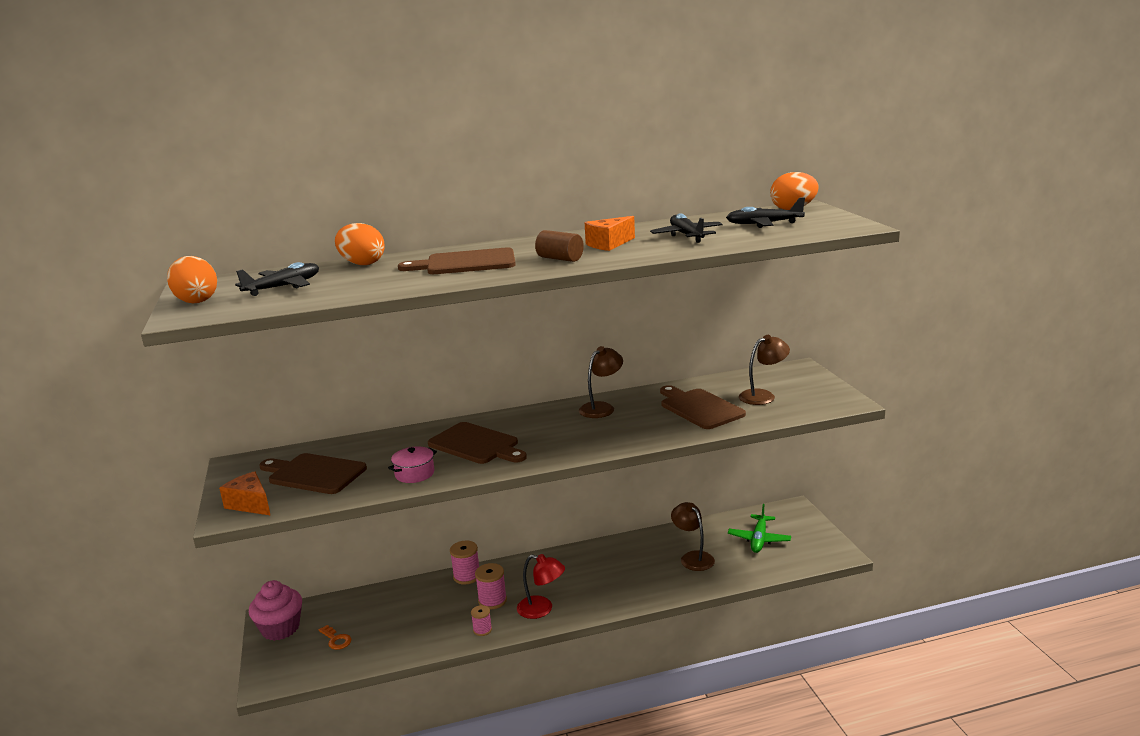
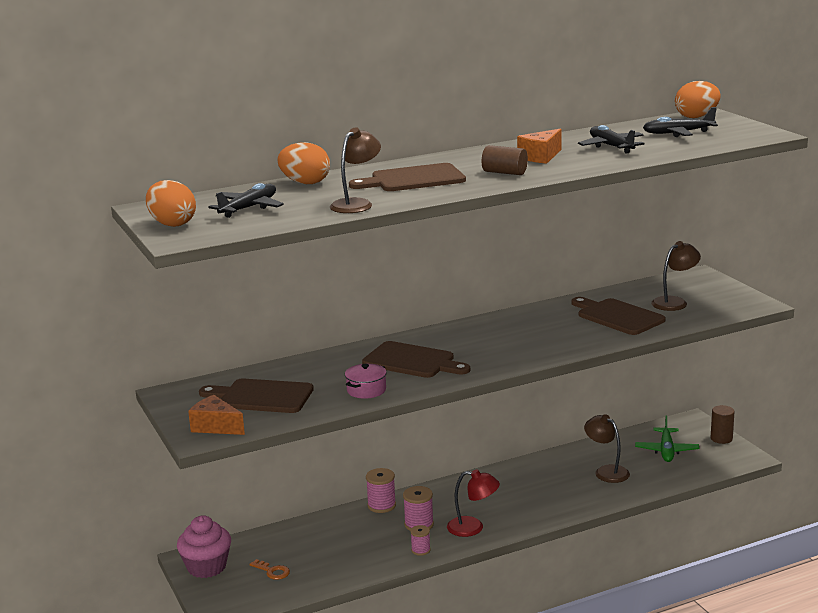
camera: 10 degrees left, 0 degrees up
brown lamp [579,346,623,418] -> brown lamp moved to [330,127,381,213]
none -> brown cylinder [711,405,734,444]

